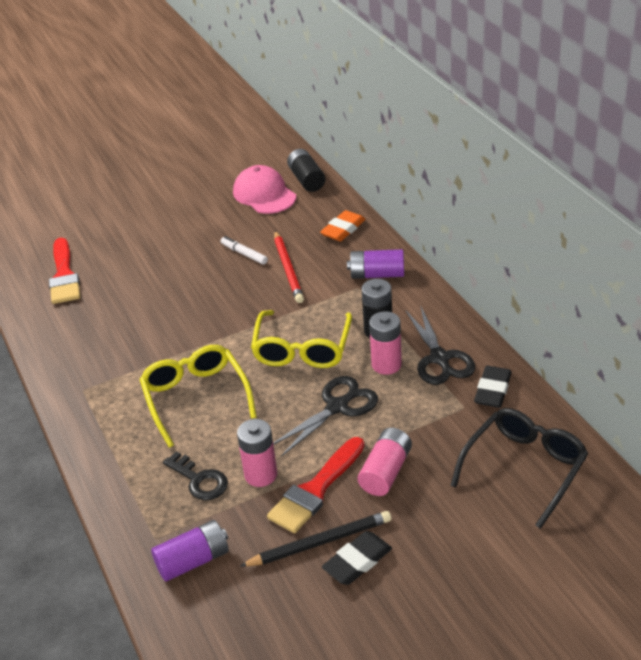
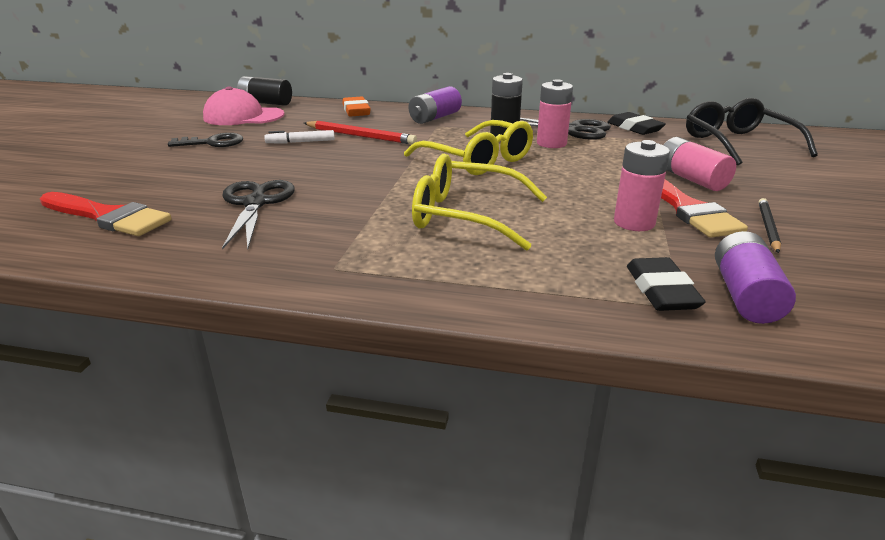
camera: 55 degrees left, 10 degrees down
black key [163,451,228,500] -> black key moved to [168,133,243,147]
black pencil [240,511,391,567] -> black pencil [759,198,781,253], size x0.66
black scissors [273,376,378,457] -> black scissors moved to [222,180,295,250]
black eraser [322,531,392,585] -> black eraser moved to [627,257,706,311]

